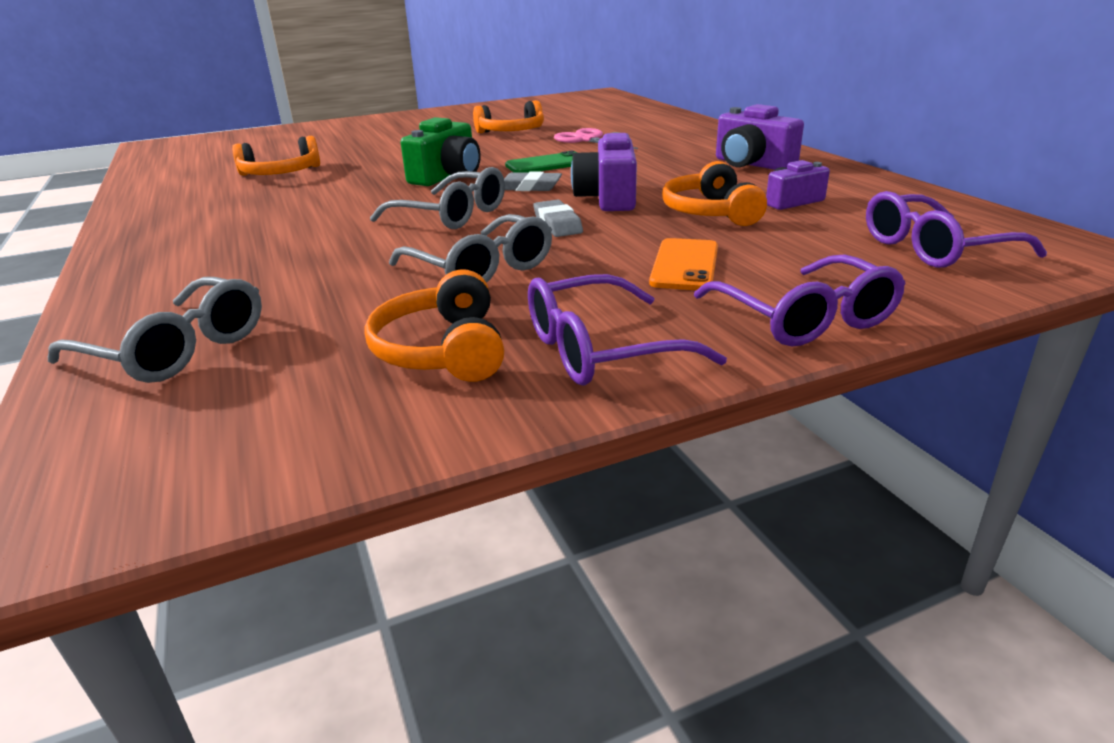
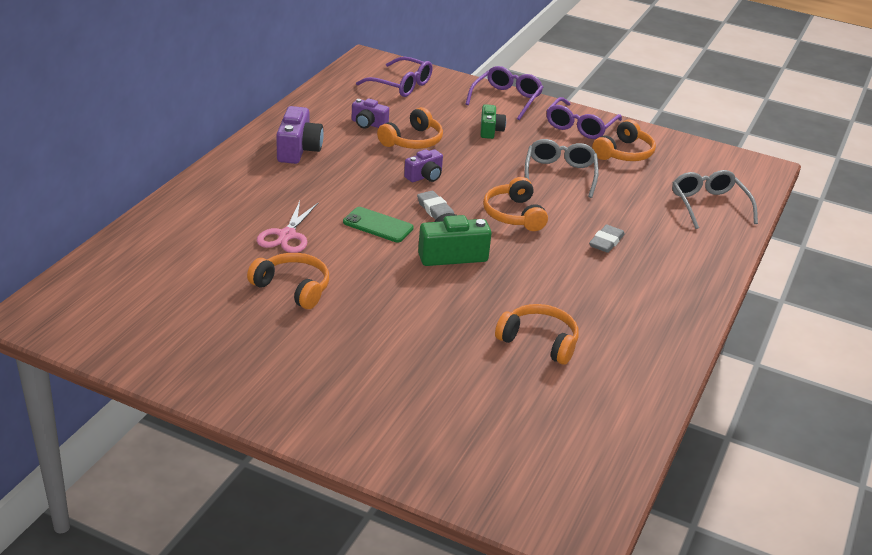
camera: 135 degrees left, 5 degrees up
grey glasses [370,167,505,229] -> orange headphones [483,177,548,231]
purple glasses [528,274,727,386] -> purple glasses turned 90 degrees clockwise [546,97,622,139]
grey eraser [533,200,583,237] -> grey eraser moved to [589,225,625,253]
purple camera [571,132,637,211] -> purple camera [404,149,443,182], size x0.63
orange phone [649,238,718,290] -> green camera [481,104,506,139]

